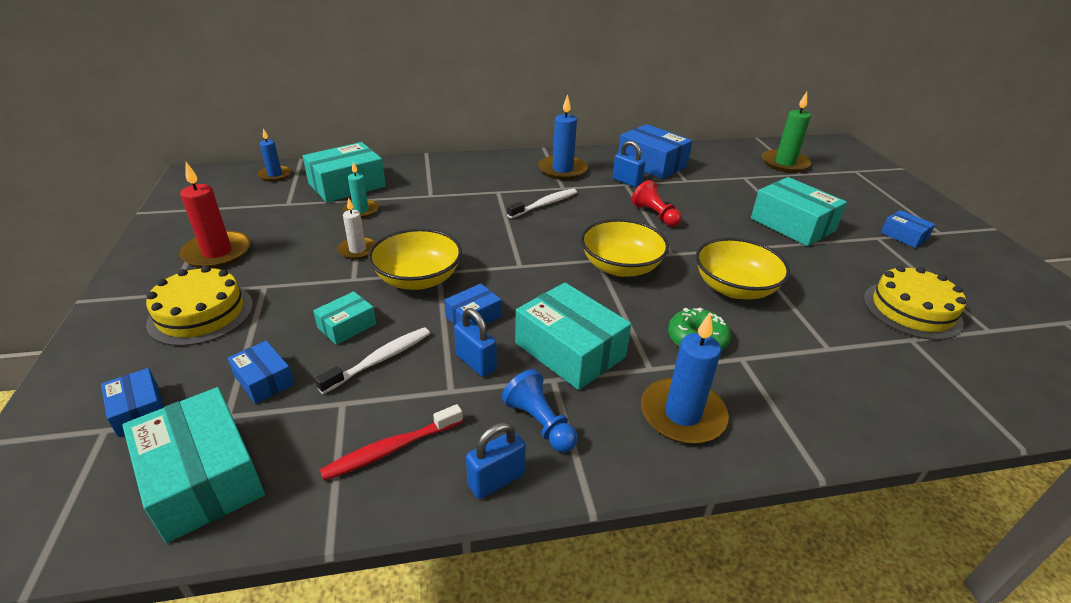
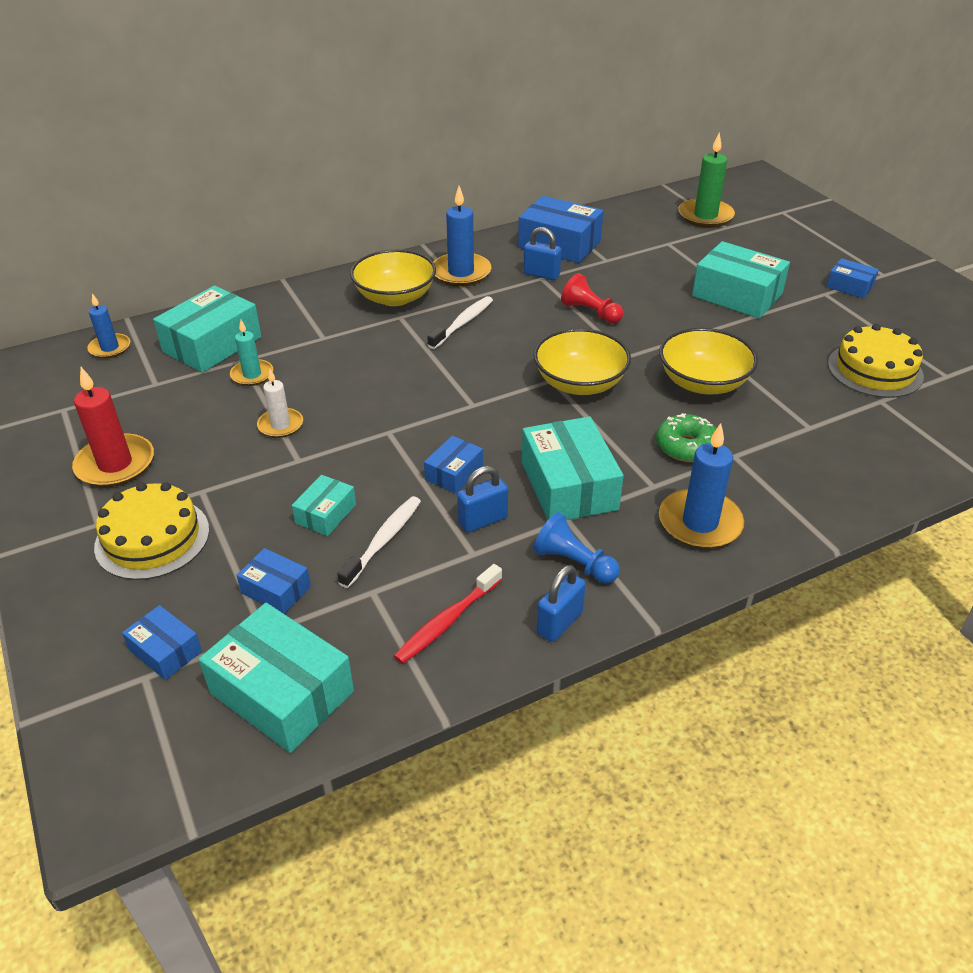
camera: 15 degrees left, 5 degrees up
yellow bowl [368,228,462,290] -> yellow bowl moved to [350,249,436,306]
blue padlock [454,308,497,377] -> blue padlock turned 60 degrees counterclockwise [457,466,508,532]
turquoise box [515,283,631,390] -> turquoise box turned 45 degrees clockwise [522,416,624,520]

